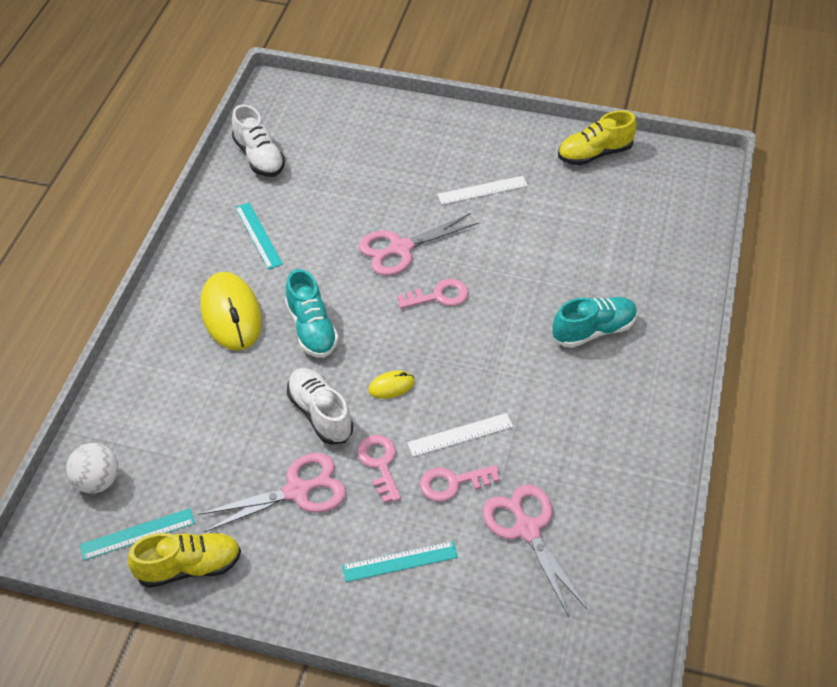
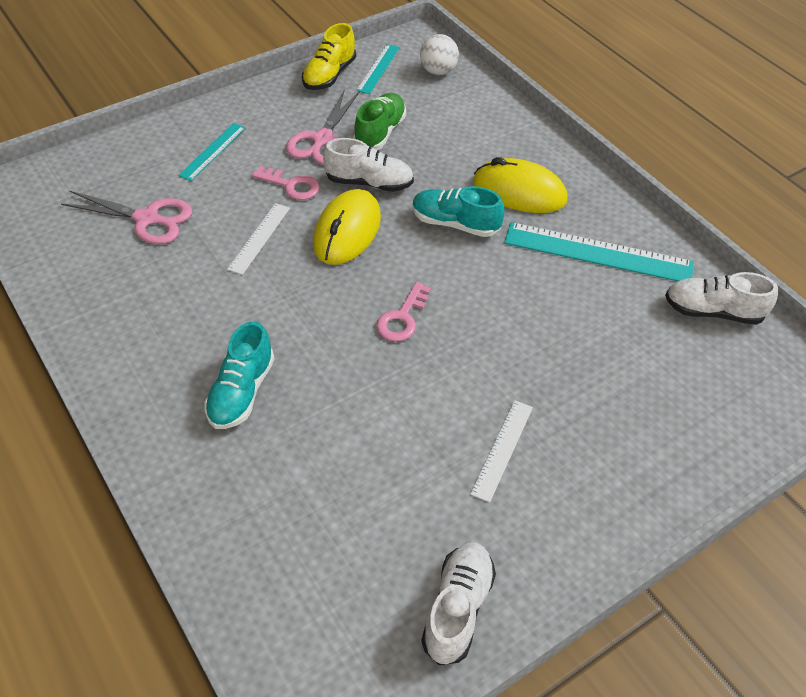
camera: 130 degrees right, 0 degrees up
turquoise ruler [235,203,283,270] -> turquoise ruler [504,222,694,281], size x1.81
pink scissors [359,213,479,276] -> none
yellow mouse [368,371,415,399] -> yellow mouse [313,189,381,265], size x2.15
pink key [420,465,500,502] -> none
yellow shoe [558,110,637,165] -> white shoe [421,542,496,665]
none -> green shoe [353,93,406,150]

